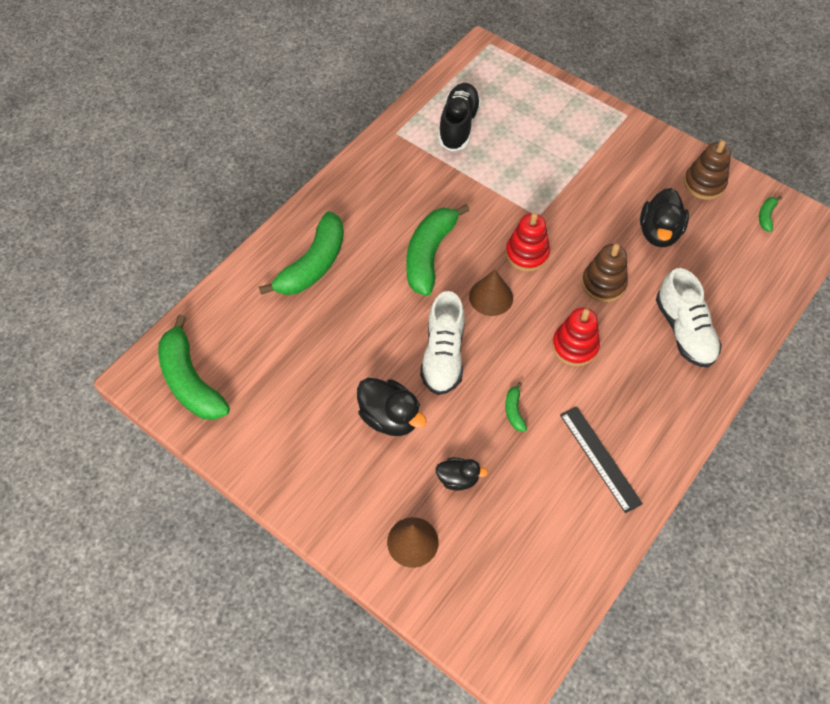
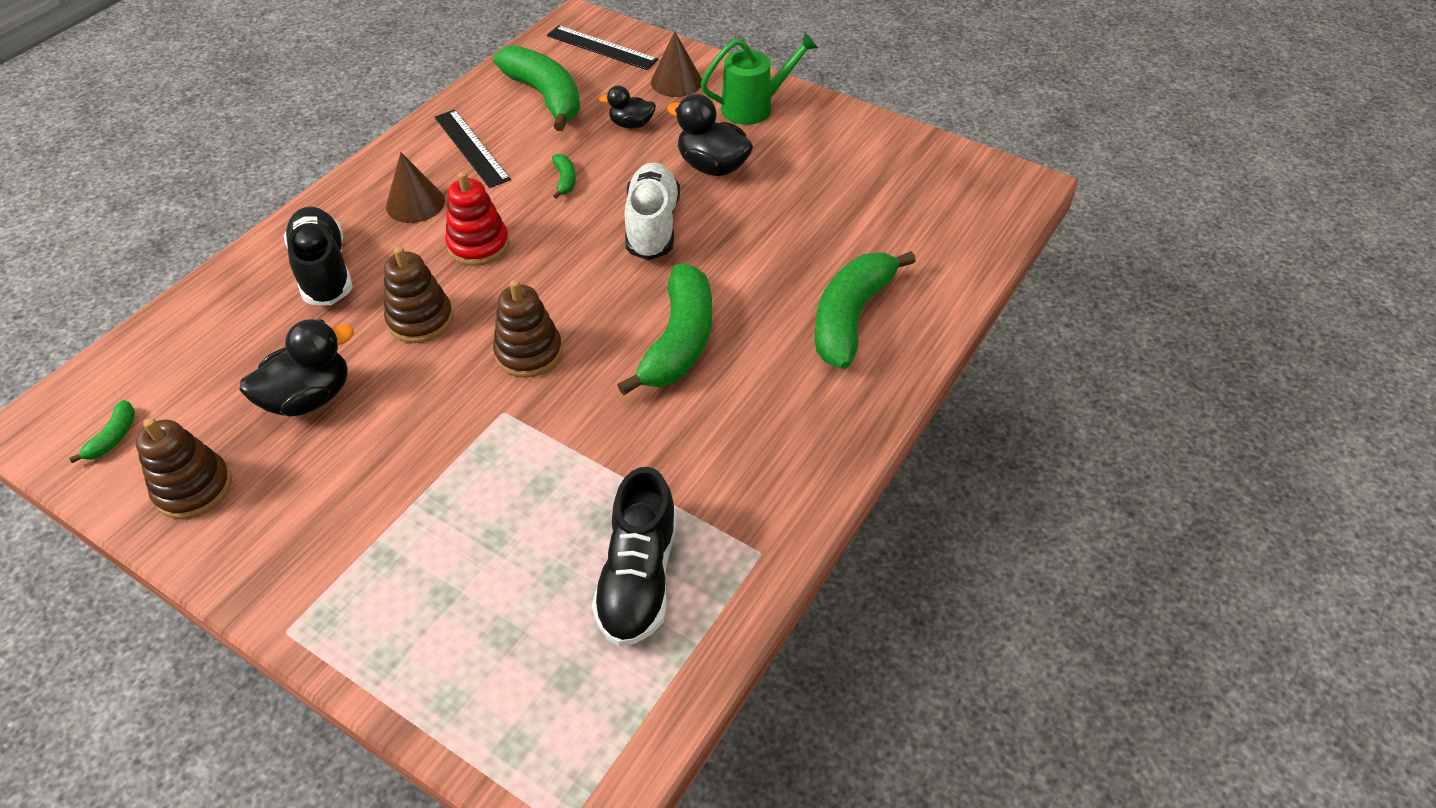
camera: 175 degrees right, 10 degrees down
green banana [158,315,230,420] -> green banana moved to [493,45,580,131]
brown cone [469,270,513,316] -> brown cone moved to [386,152,445,223]
red stacking toy [506,212,550,271] -> brown stacking toy [493,280,563,378]
black duck [640,188,689,247] -> black duck turned 45 degrees clockwise [239,319,354,417]
white shoe [656,268,722,368] -> black shoe [284,207,353,305]
none -> black ruler [547,25,658,70]
none -> green watering can [701,33,818,125]

